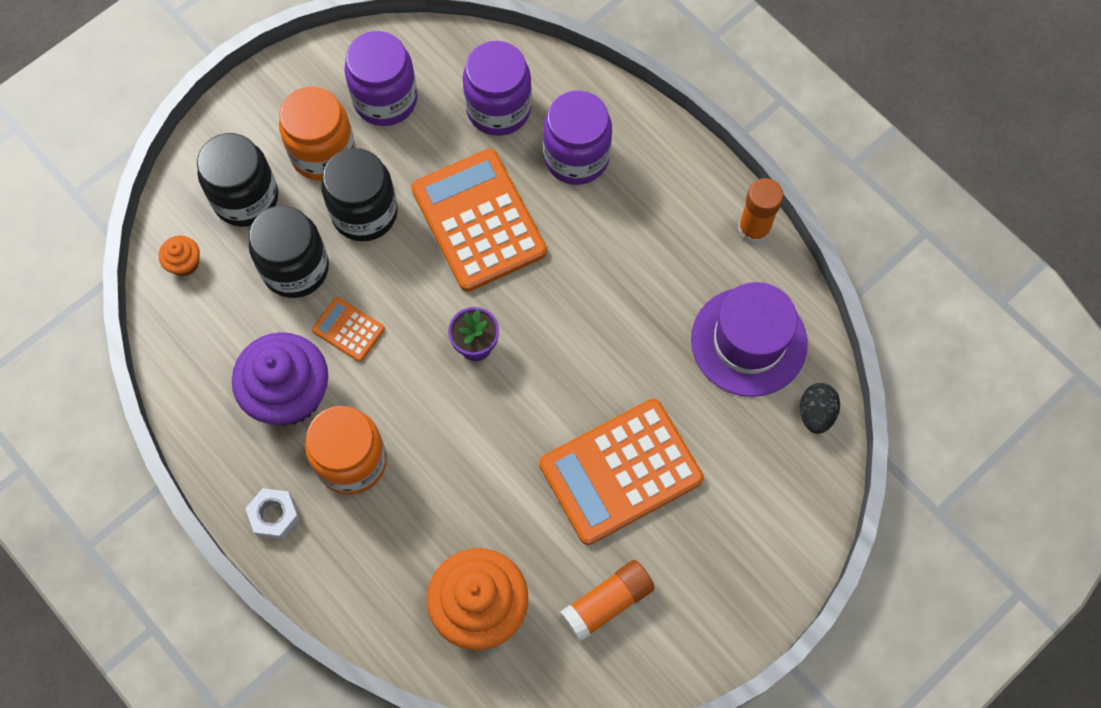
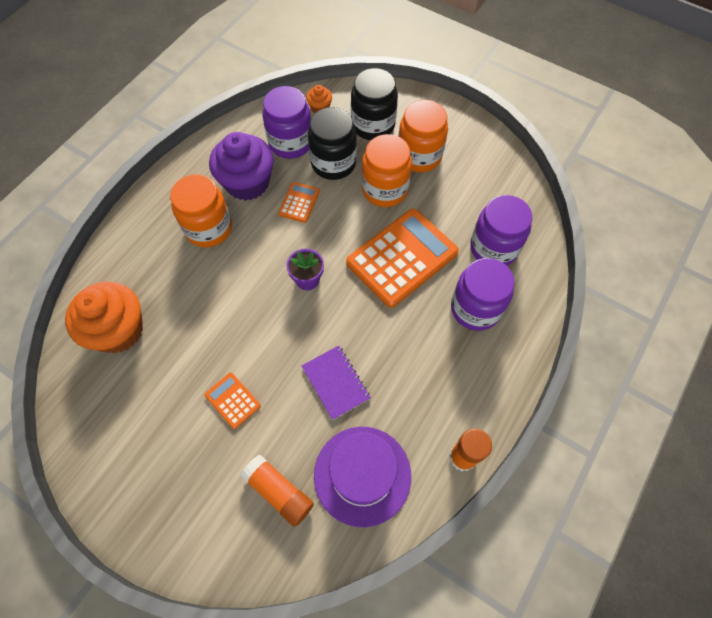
camera: 75 degrees right, 5 degrees down
white nut [245,488,300,539] -> none
black jar [322,148,398,241] -> orange jar [362,134,412,207]
purple jar [344,31,417,126] -> purple jar moved to [262,86,311,159]
orange calculator [539,399,704,545] -> orange calculator [205,373,261,429], size x0.46
orange glue stick [560,560,655,642] -> orange glue stick moved to [240,455,314,527]
black egg [800,383,840,434] -> none
none -> purple notebook [302,345,371,420]

